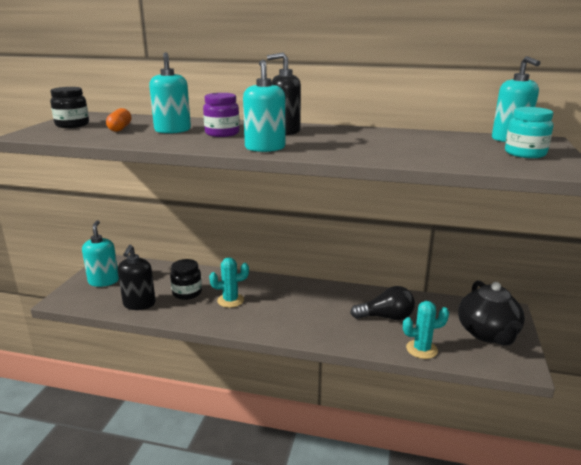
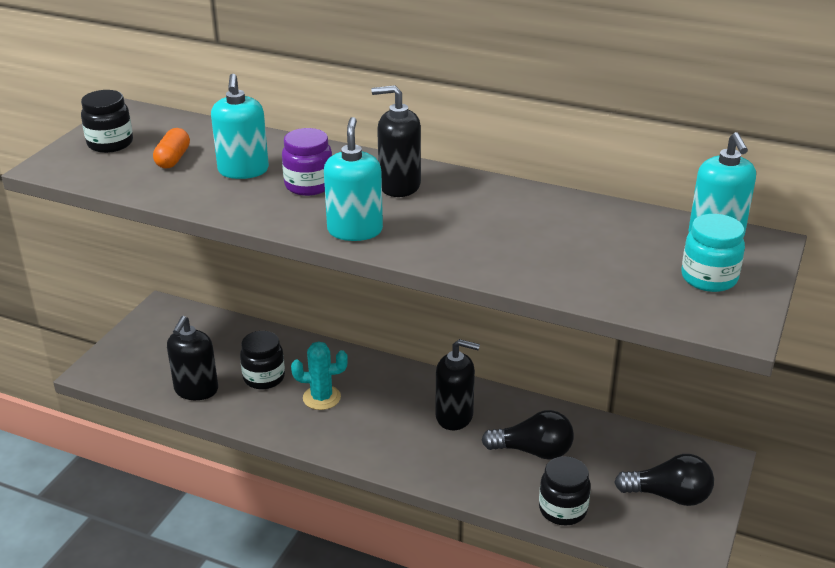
camera: 10 degrees right, 10 degrees up
turquoise soap dispenser [82,220,119,287] -> none
turquoise cactus [403,301,449,359] -> black jar [539,456,591,525]
black teapot [458,280,525,345] -> black light bulb [614,454,714,506]
none -> black soap dispenser [436,339,480,430]

